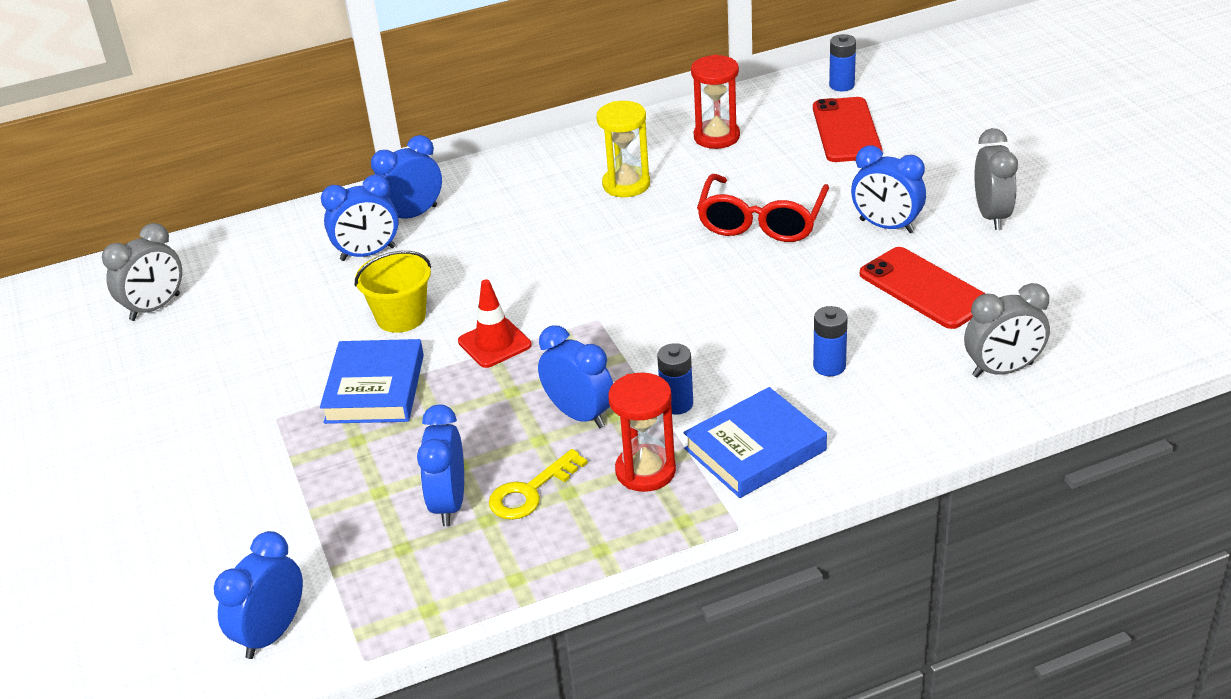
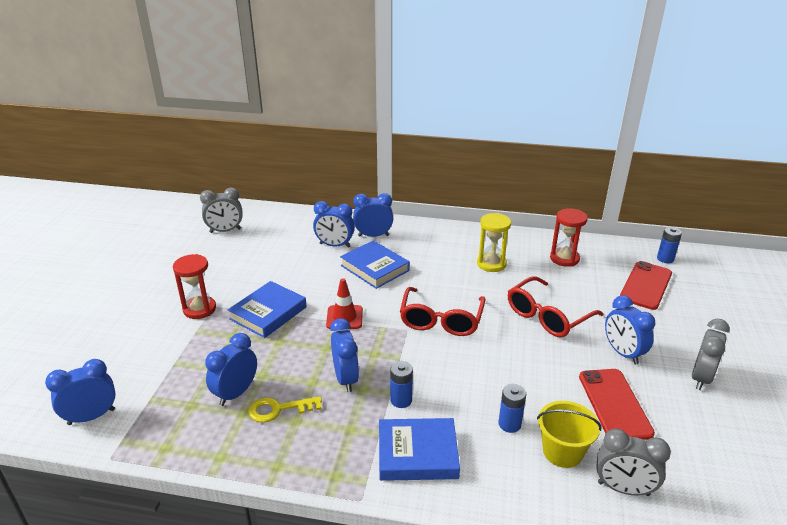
camera: 30 degrees right, 5 degrees down
yellow bucket [355,251,431,333] -> yellow bucket moved to [537,401,602,468]
red hourglass [608,373,676,492] -> red hourglass moved to [173,254,216,319]
none -> blue book [340,240,410,289]
none -> red glasses [400,287,485,336]

